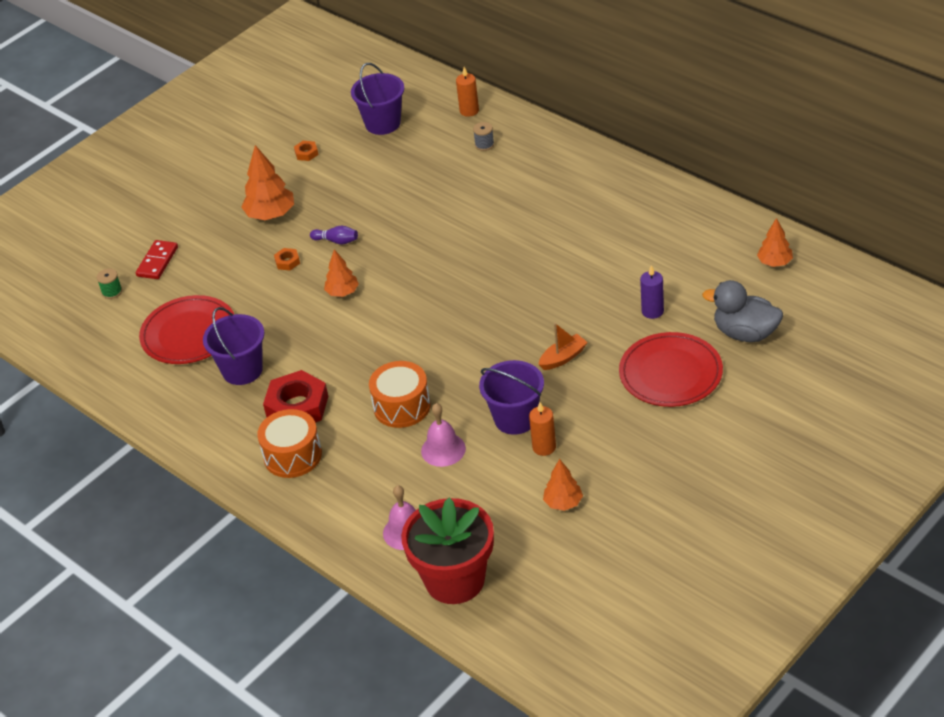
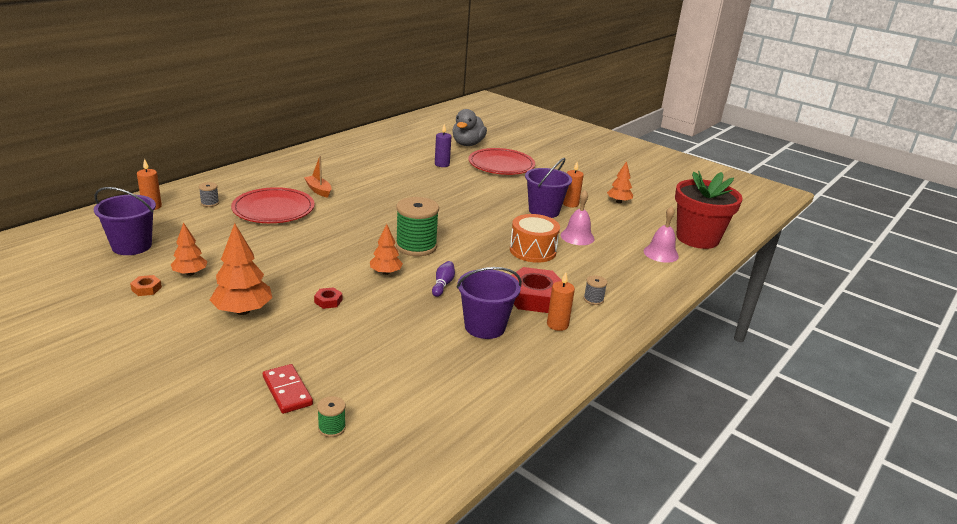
camera: 100 degrees left, 15 degrees down
red domino [136,240,178,279] -> red domino turned 45 degrees clockwise [263,364,313,414]
red plate [139,295,234,364] -> red plate moved to [231,187,315,223]
orange drum [257,409,322,478] -> grey spool [584,275,607,305]
orange nut [274,248,300,271] -> red nut [314,287,342,309]
purple bowling pin [310,226,358,244] -> purple bowling pin moved to [432,261,455,297]
orange boat [538,323,588,370] -> orange boat moved to [304,156,331,198]
orange tree [757,218,793,267] -> orange tree moved to [171,222,208,276]
none -> green spool [396,197,439,256]
none -> orange candle [547,272,575,331]

